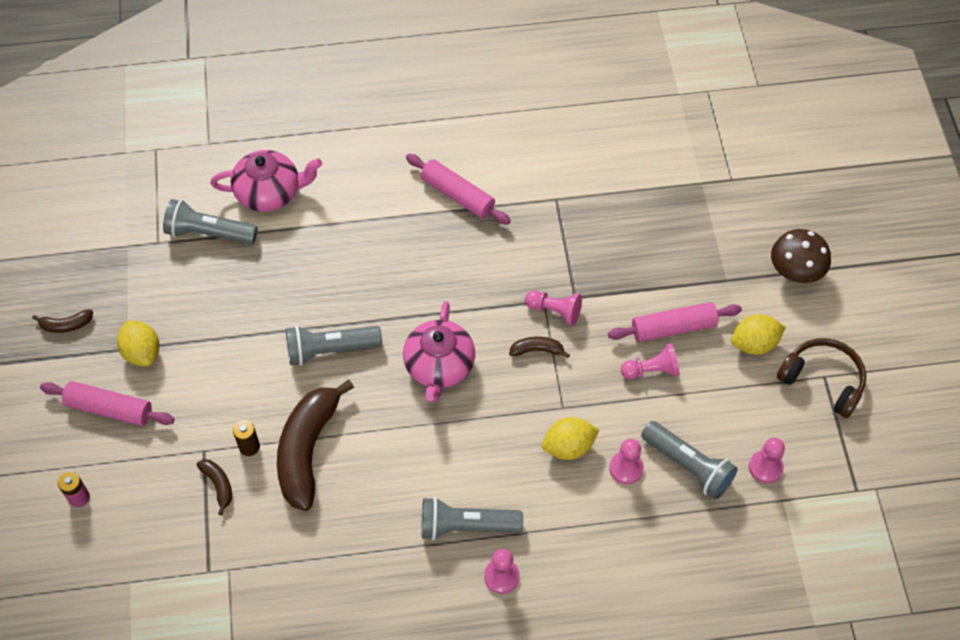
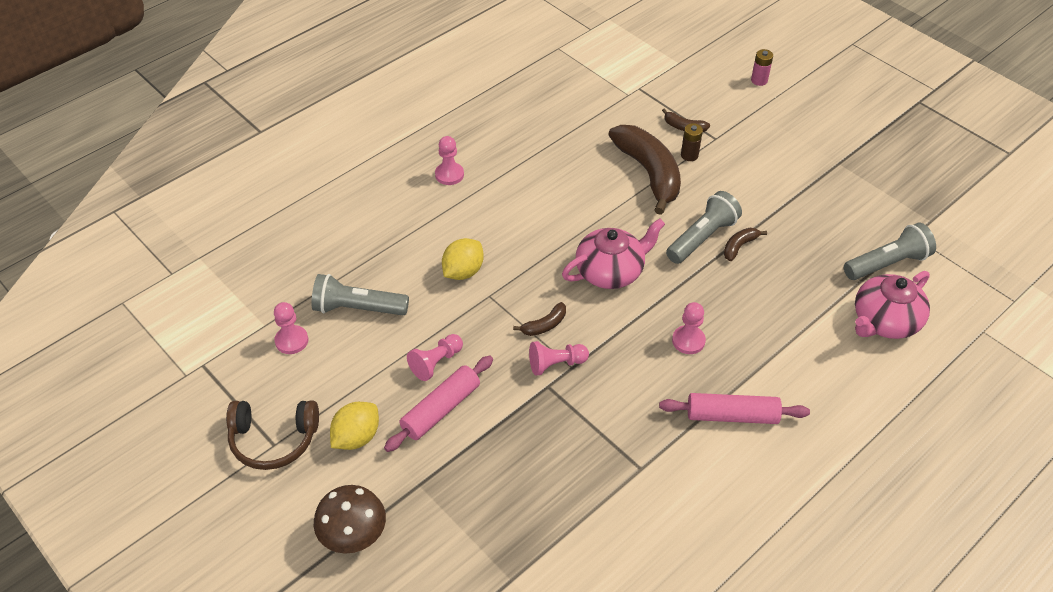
camera: 145 degrees right, 10 degrees down
brown banana [32,309,93,333] -> brown banana moved to [724,228,767,261]
pink rolling pin [40,381,174,426] -> none
yellow lemon [117,320,159,367] -> none
pink teapot [403,301,475,402] -> pink teapot turned 90 degrees clockwise [562,218,665,289]
grey flashlight [421,497,523,540] -> none
pink pawn [609,439,644,484] -> pink pawn moved to [672,302,706,354]

